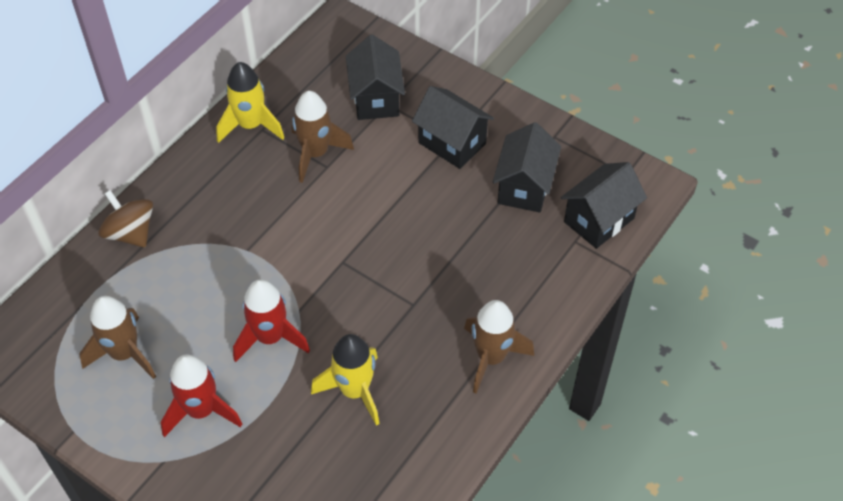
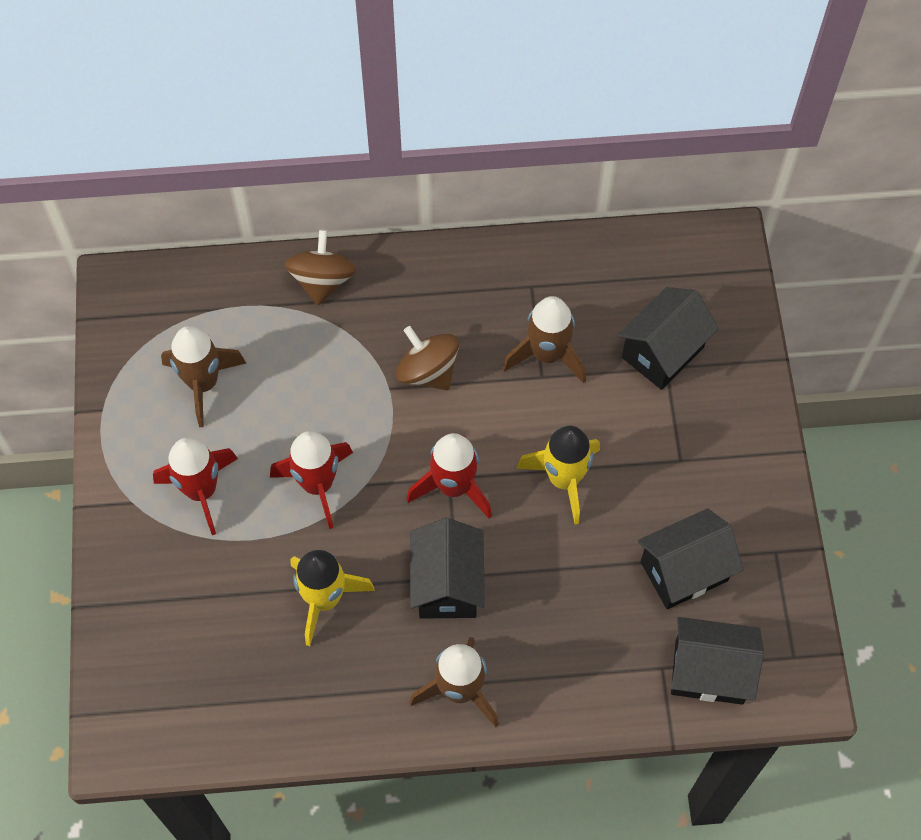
camera: 50 degrees right, 10 degrees up
yellow rocket [216,62,284,143] -> yellow rocket moved to [517,426,600,524]
black house [412,86,494,169] -> black house moved to [410,518,485,619]
none -> brown spinning top [396,326,459,390]
none -> red rocket [406,433,492,519]

